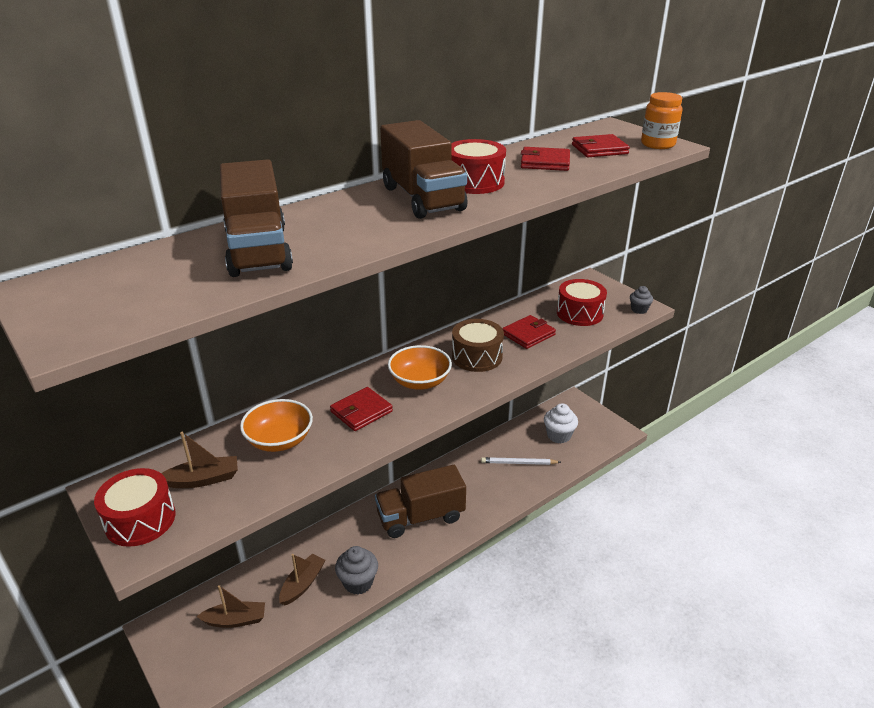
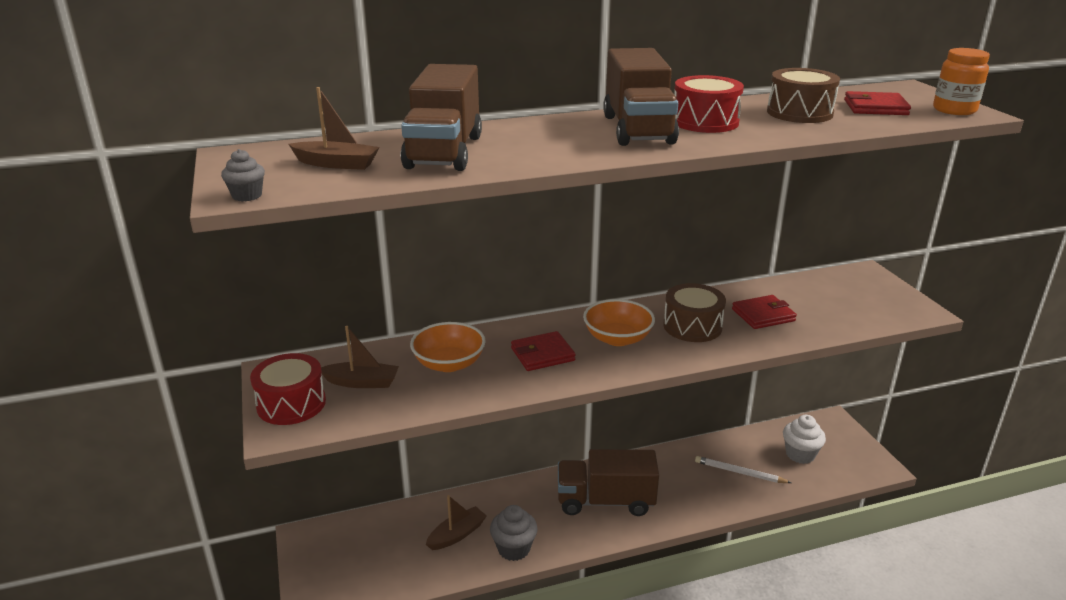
camera: 20 degrees right, 5 degrees down
brown boat [196,585,265,628] -> brown boat moved to [288,87,380,170]
red wallet [521,147,570,171] -> brown drum [767,68,840,123]
red drum [557,279,607,326] -> none
grey cupcake [630,286,653,314] -> grey cupcake moved to [221,149,265,201]

